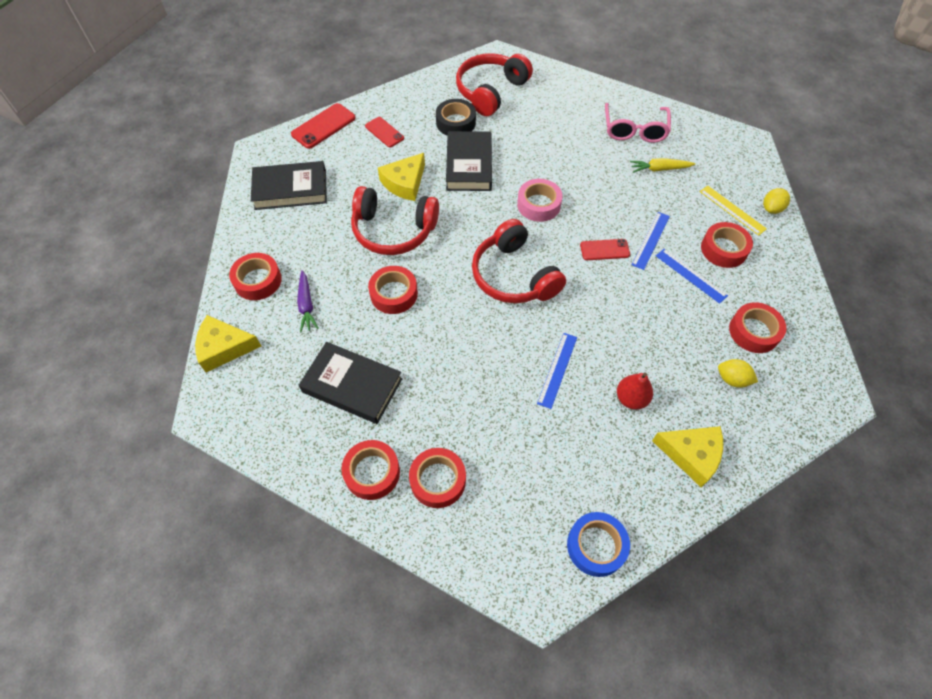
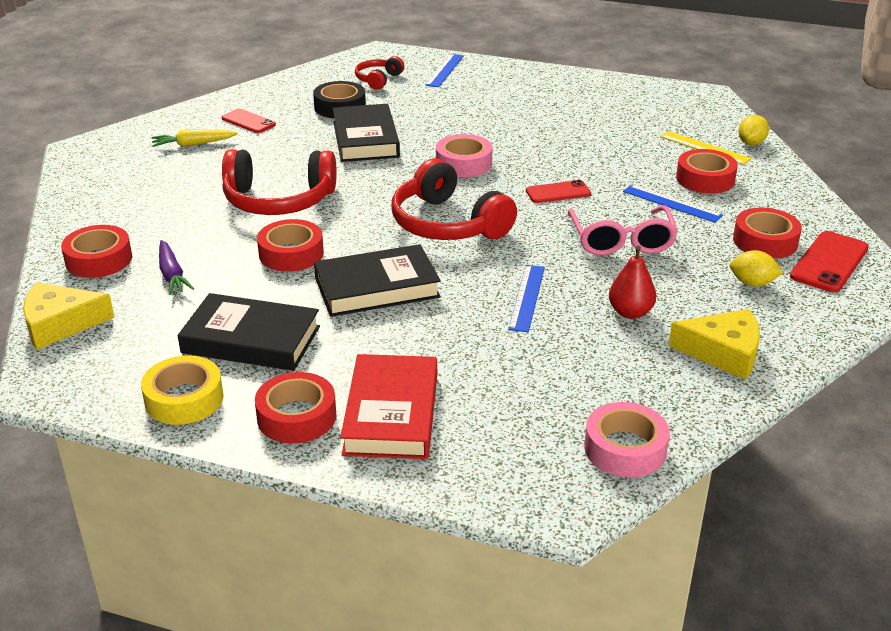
camera: 10 degrees left, 25 degrees down
black book [251,161,327,210] -> black book moved to [314,244,441,317]
red phone [291,103,356,149] -> red phone moved to [790,231,869,292]
yellow cheese [378,153,425,201] -> none
red tape [409,448,466,508] -> red book [340,354,437,459]
red headphones [456,53,533,116] -> red headphones [355,56,404,90], size x0.52
blue tape [567,512,630,577] -> pink tape [584,402,670,477]
pink glasses [605,103,671,143] -> pink glasses moved to [568,205,678,256]
yellow carrot [630,158,695,173] -> yellow carrot moved to [152,129,238,147]
blue ruler [631,212,670,270] -> blue ruler moved to [425,54,464,87]
none -> yellow tape [141,356,224,425]

